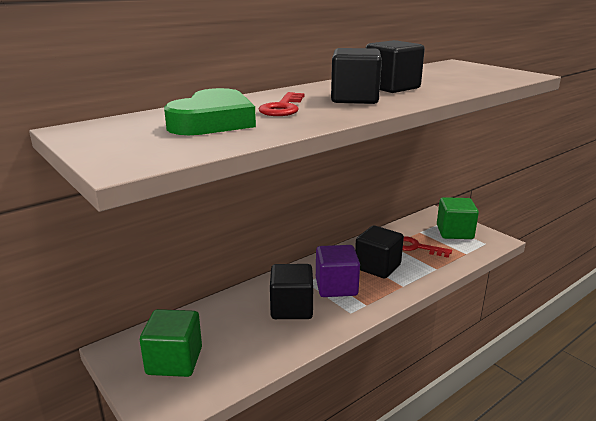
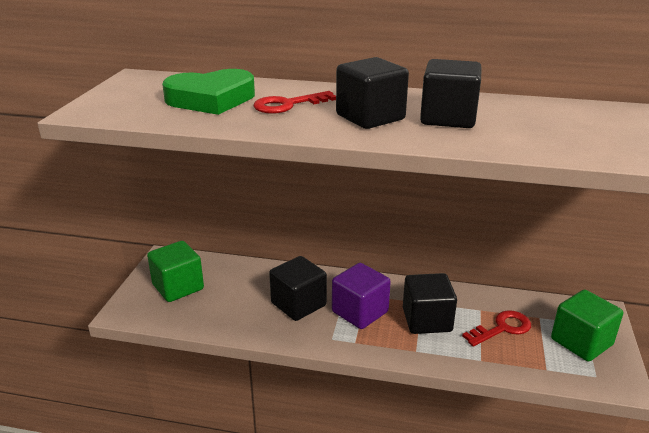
camera: 50 degrees right, 5 degrees up
red key [403,236,452,258] -> red key turned 75 degrees clockwise [462,310,531,346]

